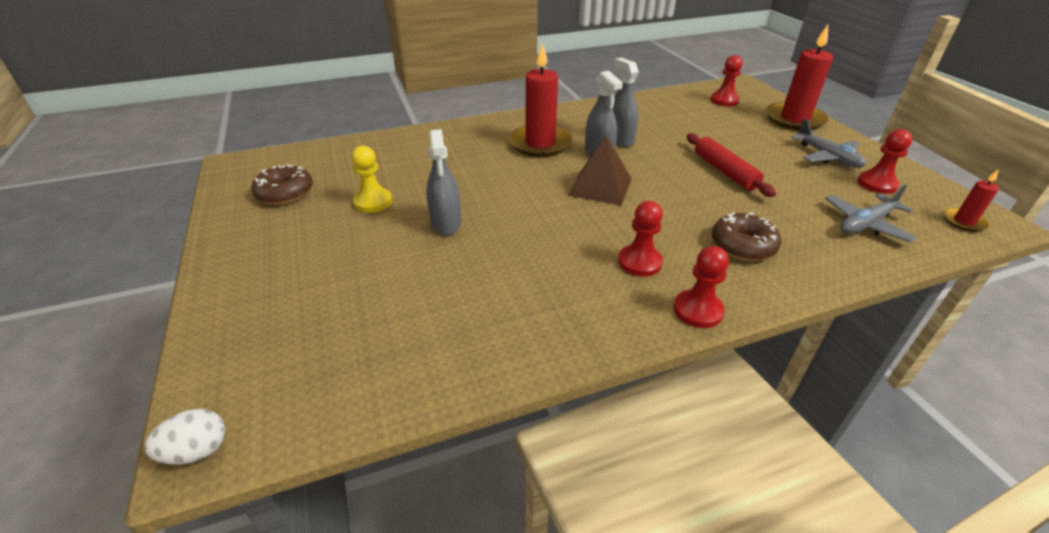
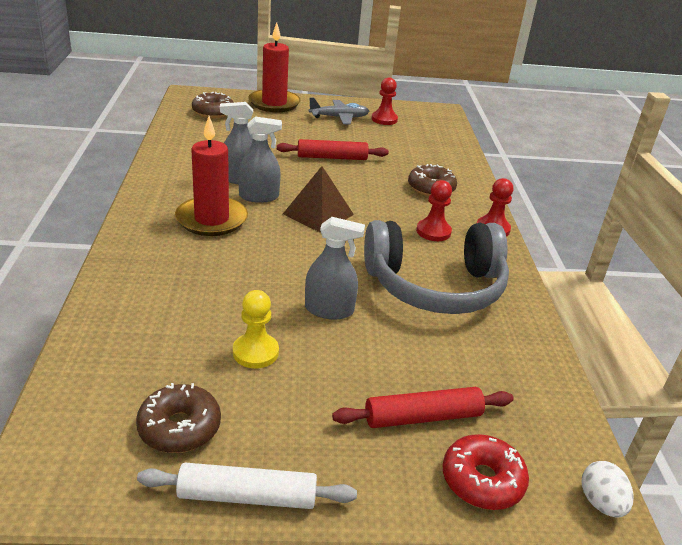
camera: 75 degrees left, 5 degrees down
red pawn [710,55,743,106] -> brown donut [192,92,234,118]
grey plane [825,184,917,243] -> none
red candle [943,170,999,232] -> none
none -> white rolling pin [137,463,357,509]
none -> red rolling pin [332,387,514,428]
none -> grey headphones [364,220,509,314]
none -> red donut [443,434,529,510]

